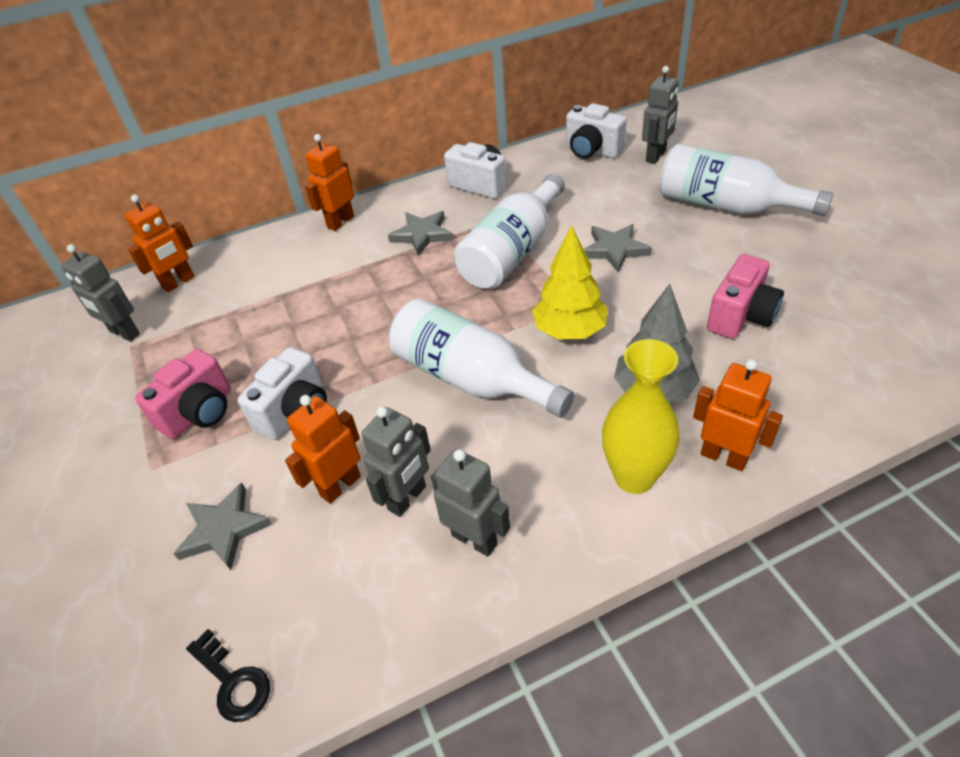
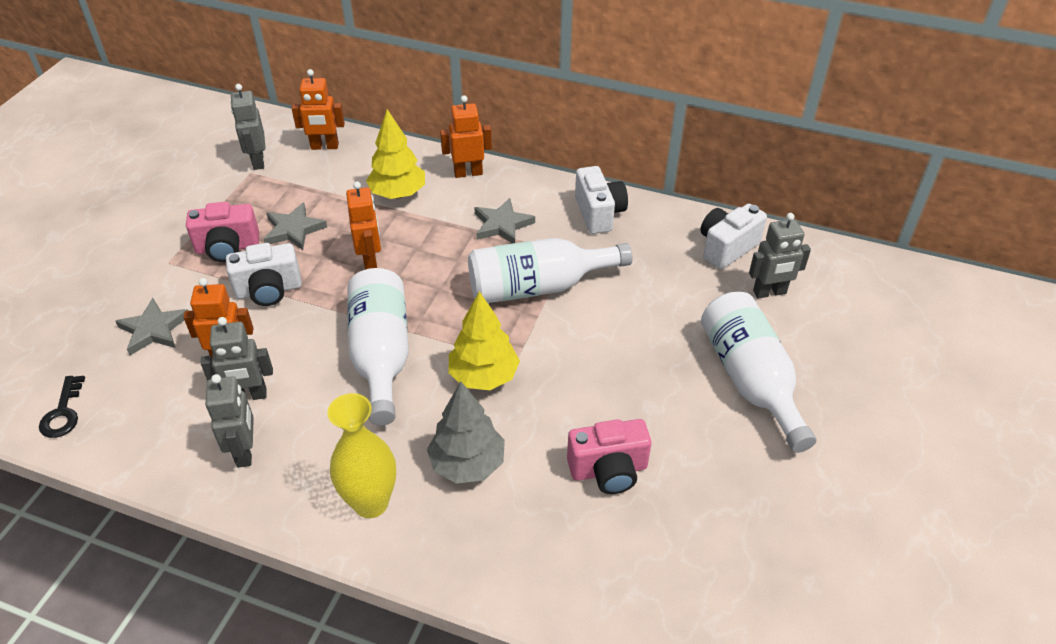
camera: 40 degrees right, 0 degrees up
white camera [566,103,627,159] -> white camera turned 60 degrees clockwise [700,204,767,269]
grey star [584,224,652,273] -> grey star moved to [264,202,327,250]
orange robot [693,359,783,471] -> orange robot moved to [346,181,381,270]
none -> yellow tree [366,109,425,199]

